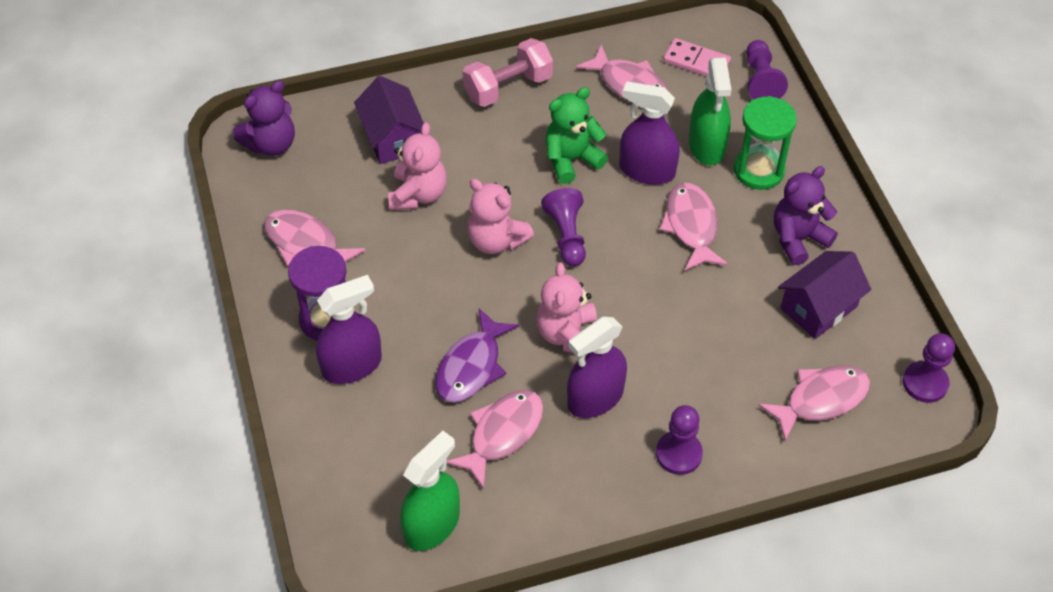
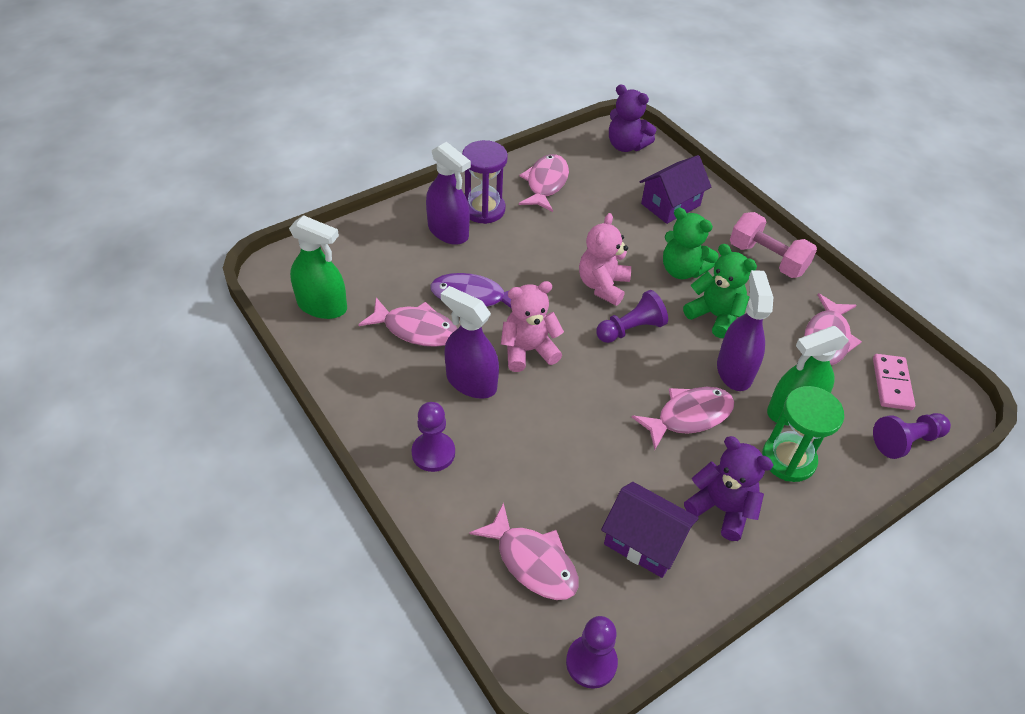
camera: 70 degrees right, 5 degrees down
pink teddy bear [388,122,447,210] -> none
none -> green teddy bear [663,208,719,279]

